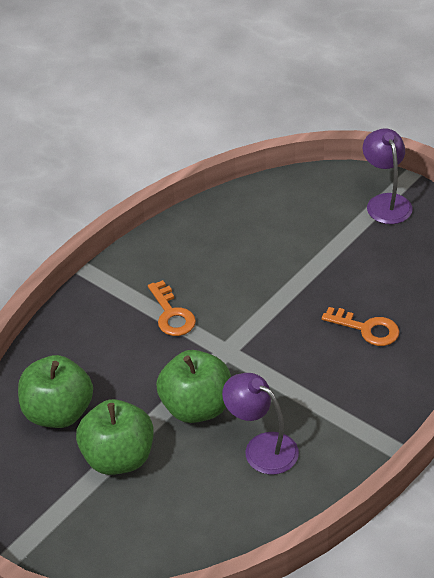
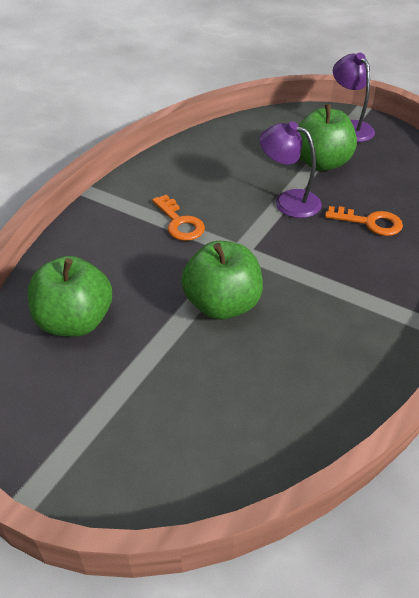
camera: 10 degrees left, 0 degrees up
green apple [76,399,154,475] -> green apple moved to [298,104,357,171]
purple lamp [222,373,299,475] -> purple lamp moved to [260,122,322,218]

